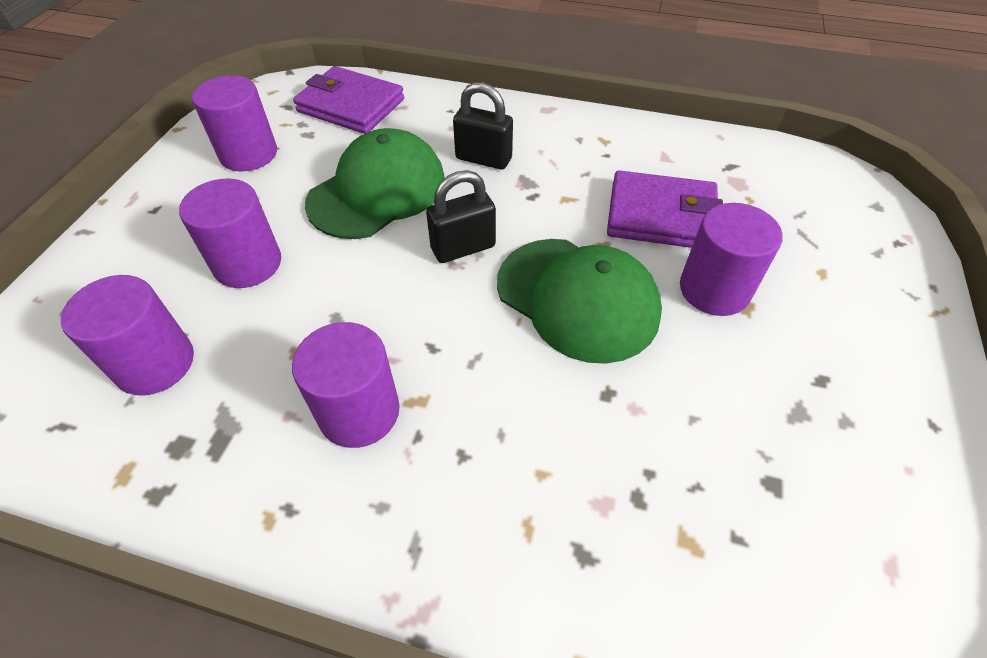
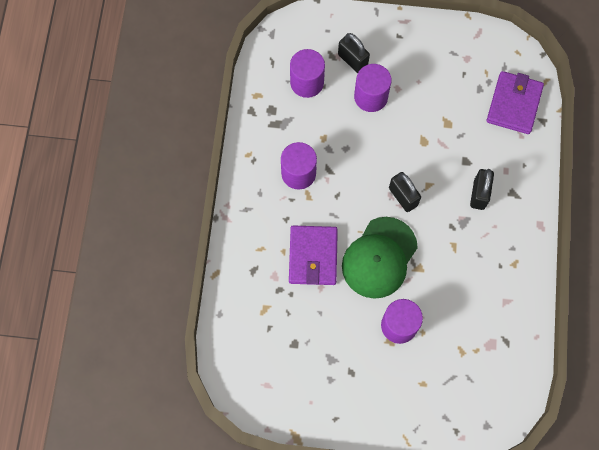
camera: 80 degrees right, 20 degrees up
purple cylinder [192,75,277,171] -> none
green cap [305,128,445,239] -> none
purple wallet [607,170,723,248] -> purple wallet moved to [289,226,338,285]
none -> black padlock [338,33,370,73]

